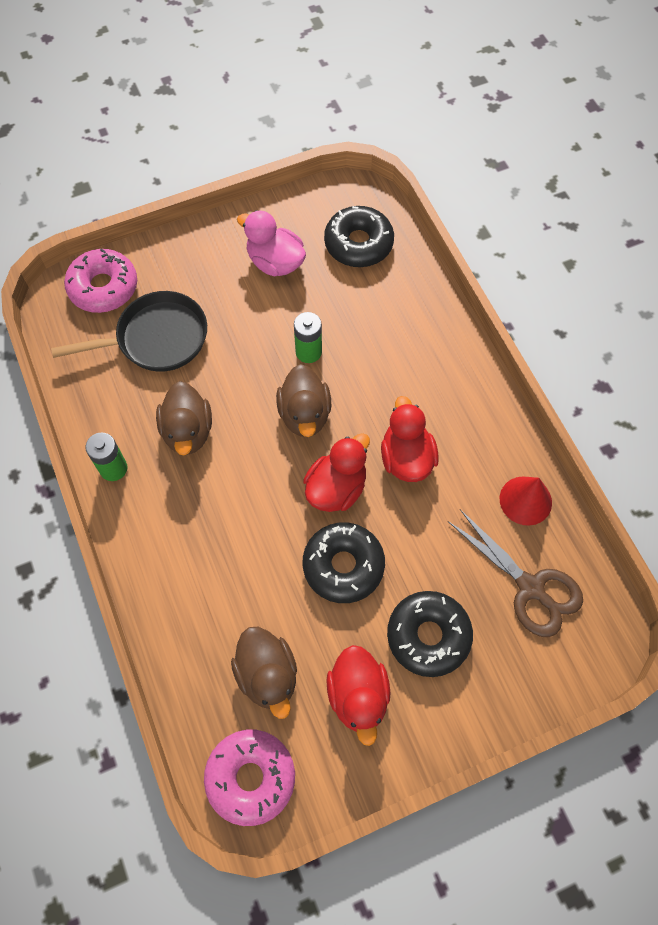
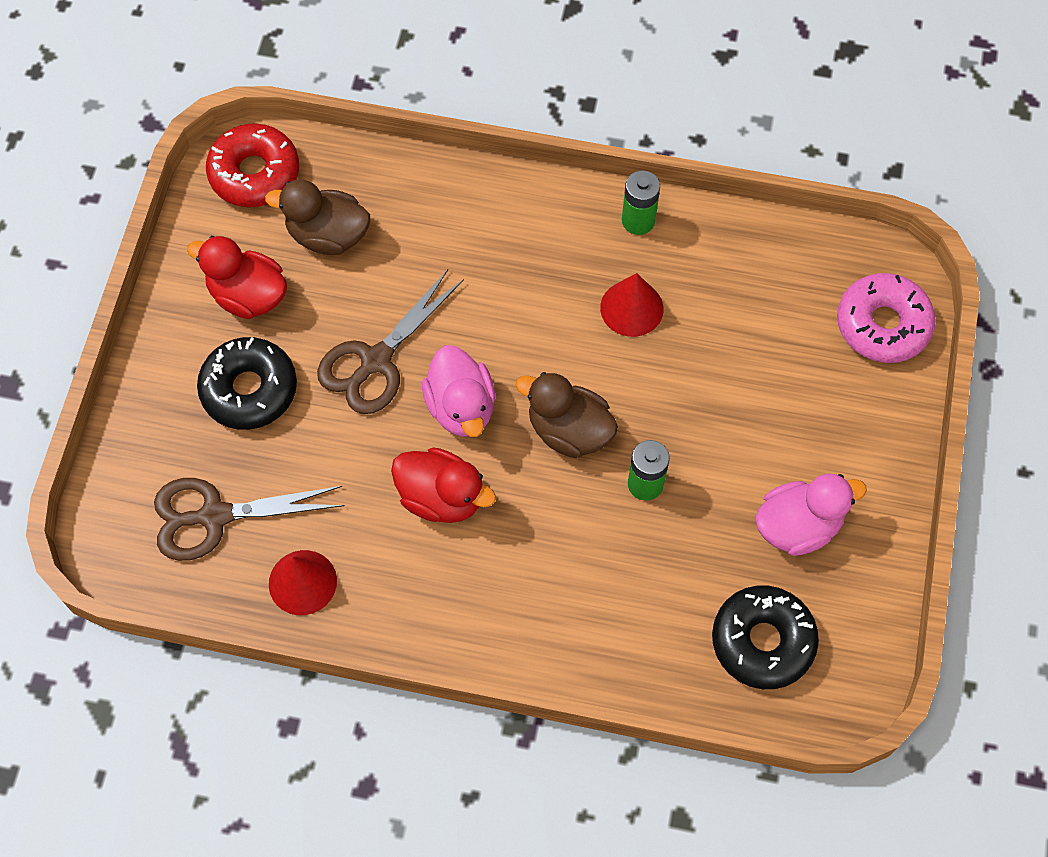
camera: 125 degrees right, 0 degrees up
black pan [51,291,207,372] -> none
brown duck [156,381,212,455] -> red cone [600,273,664,337]
pink donut [204,730,295,826] -> red donut [206,123,299,207]
red duck [303,433,370,512] -> pink duck [422,345,495,437]
black donut [303,523,385,603] -> brown scissors [317,269,464,414]

